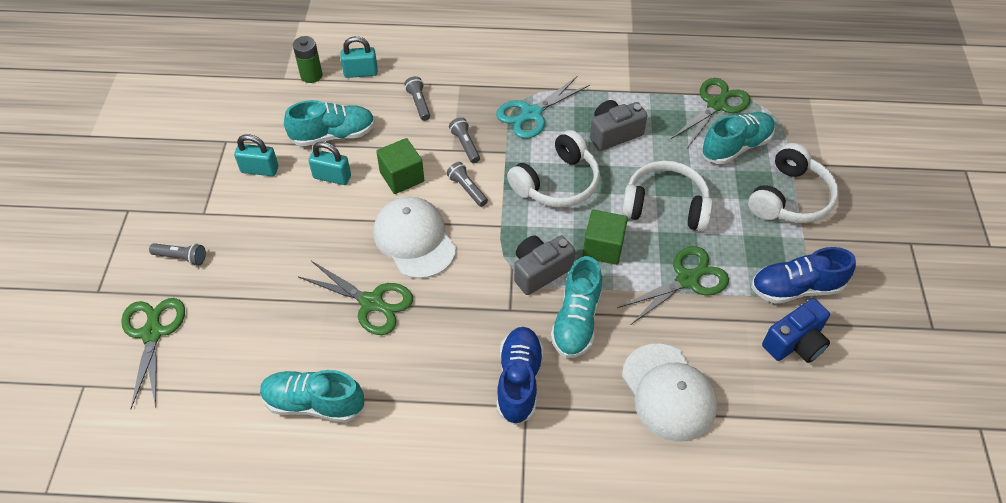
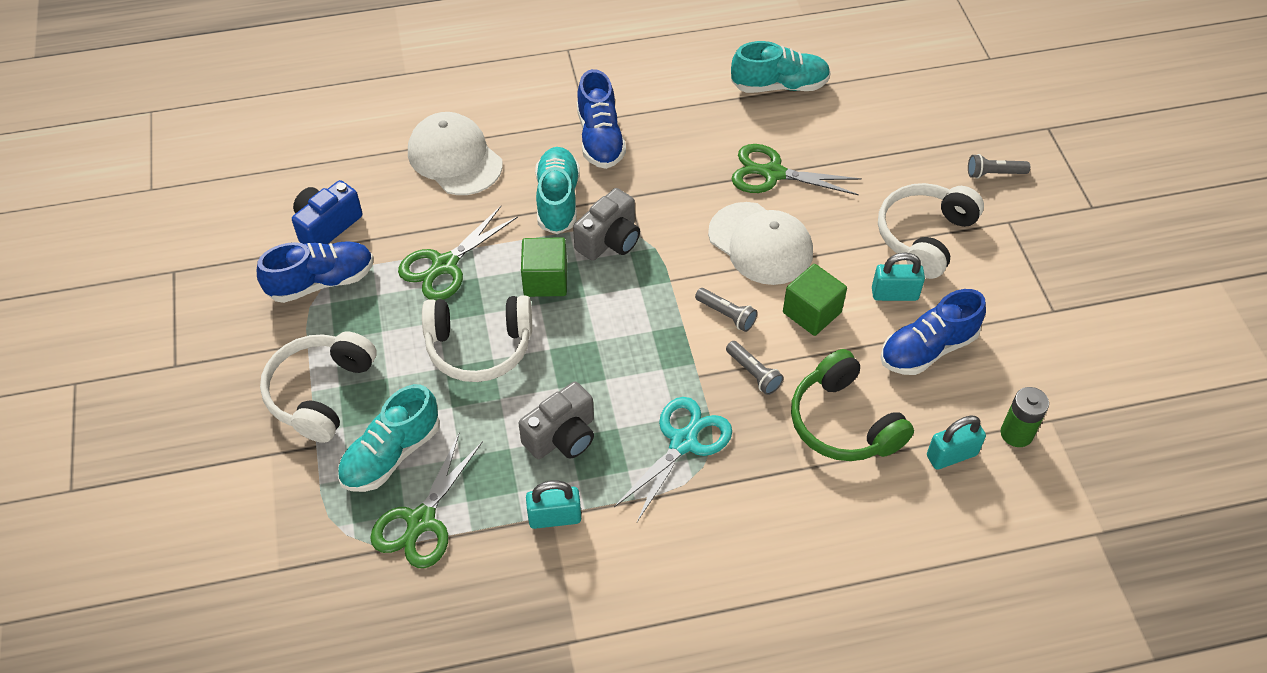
camera: 165 degrees right, 0 degrees up
green scissors [121,298,185,410] -> none
turquoise padlock [234,134,278,176] -> turquoise padlock moved to [526,481,581,529]
turquoise shoe [284,100,375,147] -> blue shoe [880,289,986,375]
grey flashlight [404,76,430,121] -> green headphones [791,349,914,461]
white headphones [507,130,600,208] -> white headphones moved to [878,183,984,279]

